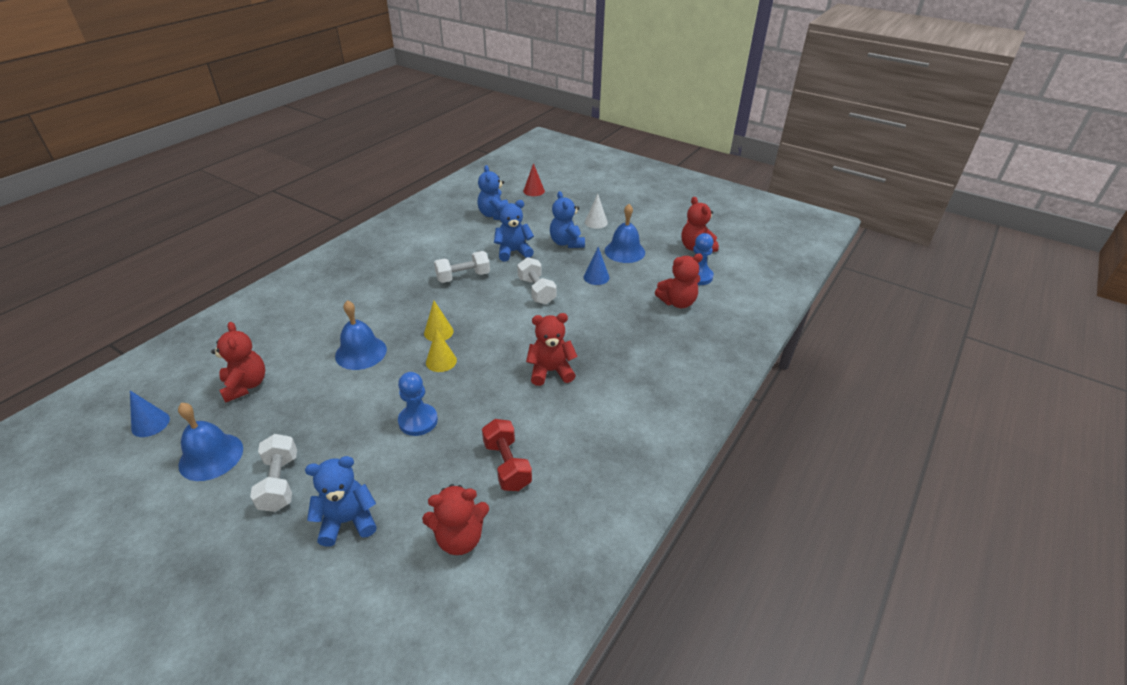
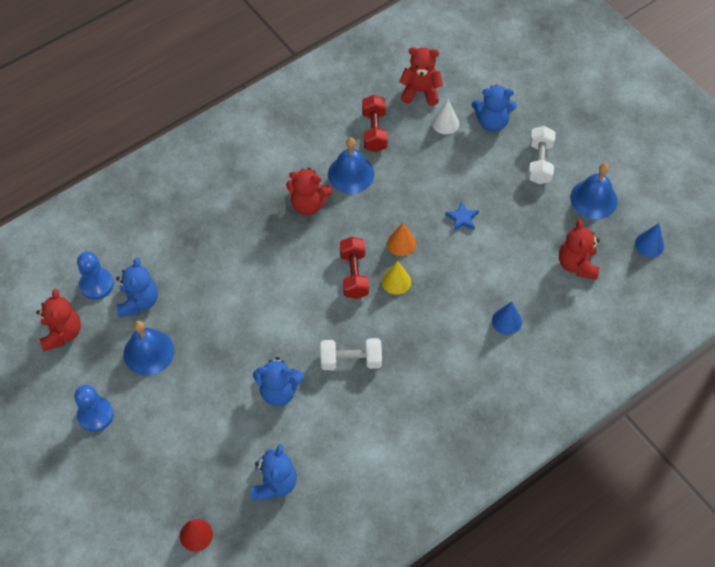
camera: 160 degrees left, 20 degrees up
blue bell [335,300,387,370] -> blue bell moved to [328,138,374,194]
blue pawn [398,372,438,436] -> blue pawn moved to [74,385,114,432]
yellow cone [426,329,457,372] -> orange cone [387,223,416,256]
white dumbbell [517,257,556,305] -> none
blue teddy bear [550,191,585,248] -> blue teddy bear moved to [116,257,158,317]
blue cone [584,247,610,285] -> blue cone moved to [492,302,522,335]
white cone [585,194,608,229] -> white cone moved to [432,100,459,134]
red teddy bear [655,253,703,308] -> none
none -> red dumbbell [340,237,369,299]
none -> blue star [445,202,479,231]

